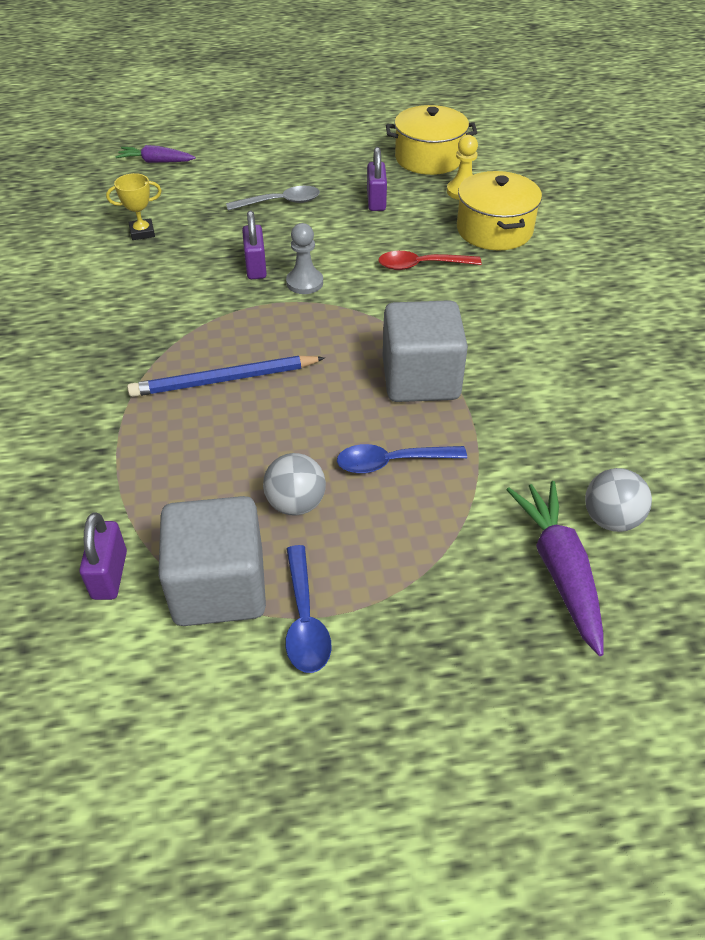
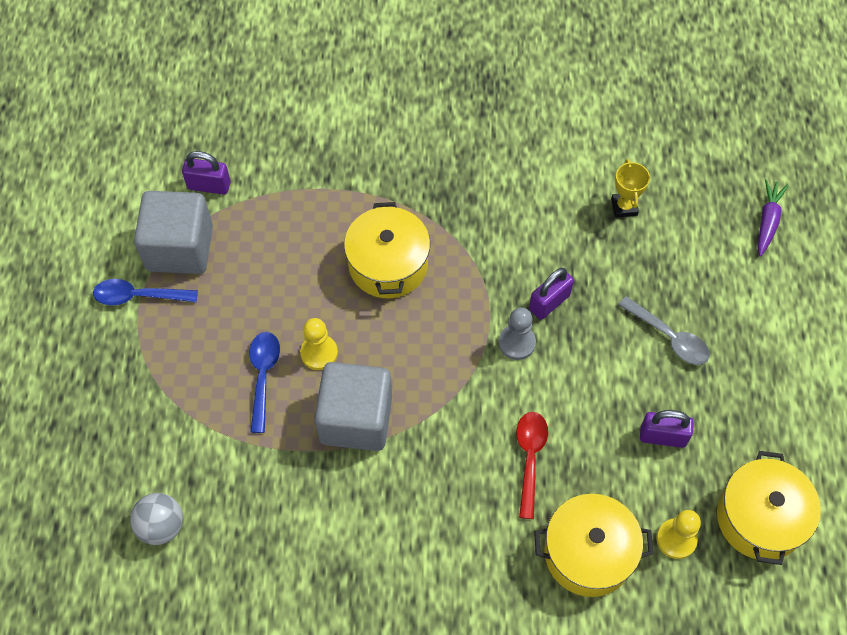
camera: 100 degrees right, 15 degrees up
blue pencil [127,356,325,397] -> yellow pot [344,202,430,298]
grey spoon [226,186,320,211] -> grey spoon turned 45 degrees counterclockwise [619,296,710,365]
purple padlock [242,211,267,279] -> purple padlock turned 45 degrees counterclockwise [529,268,574,320]
grey ball [263,453,326,515] -> none
purple carrot [507,481,604,656] -> none
none -> yellow pawn [300,318,338,370]

